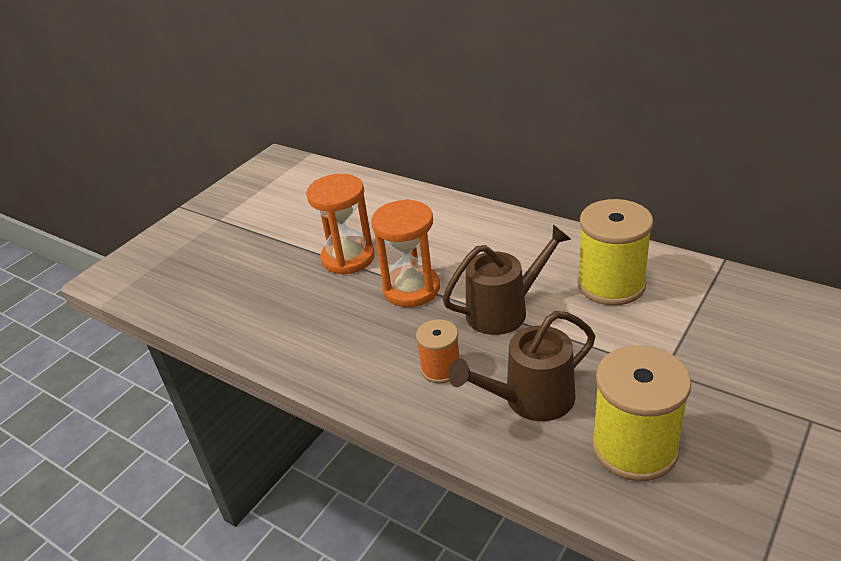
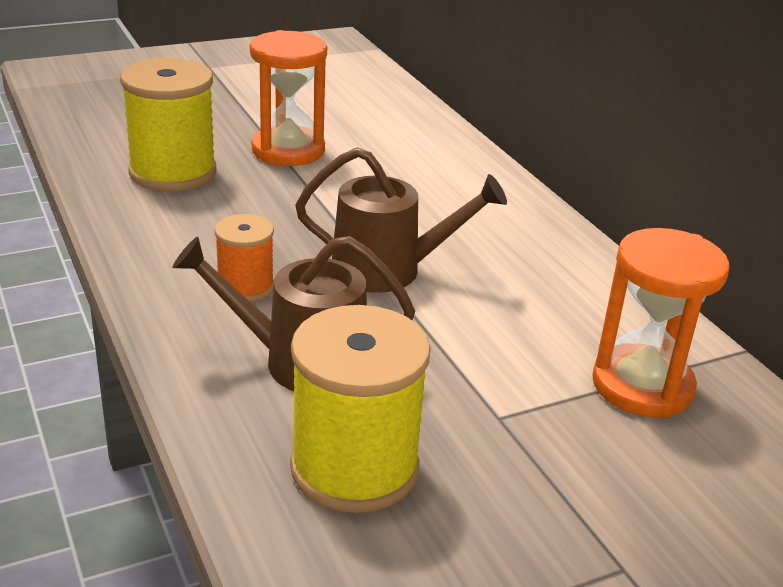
camera: 25 degrees right, 5 degrees down
orange hourglass [371,199,440,307] -> orange hourglass moved to [592,228,730,417]
yellow spool [577,199,653,305] -> yellow spool moved to [120,58,216,191]

